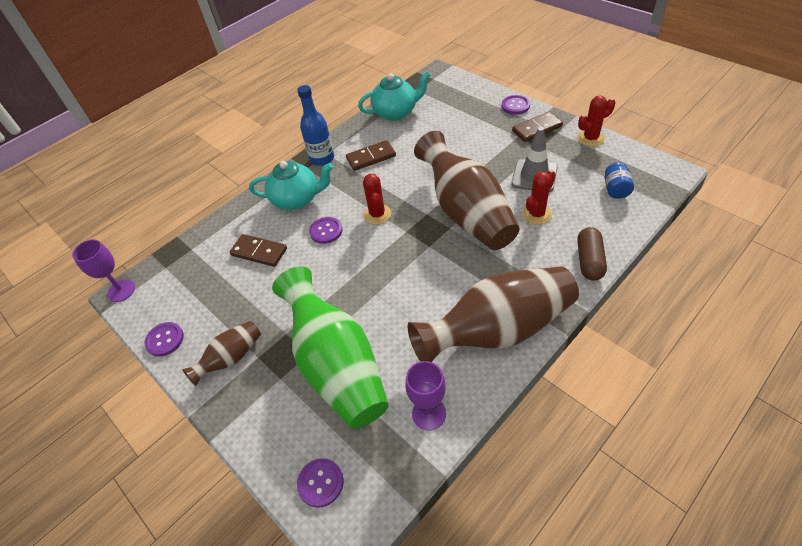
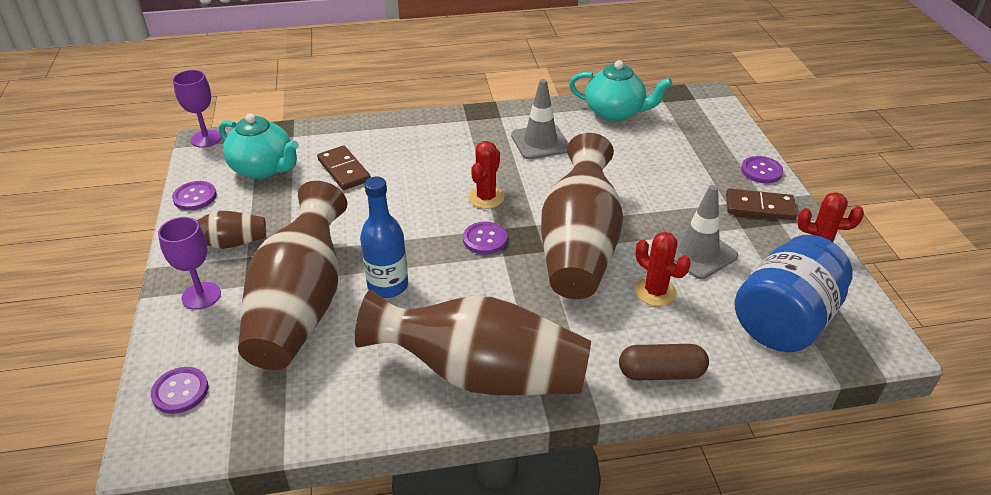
camera: 30 degrees right, 10 degrees down
turquoise teapot [249,161,333,210] -> turquoise teapot moved to [219,113,299,179]
green vase [272,266,389,429] -> brown vase [238,181,347,370]
blue bottle [297,85,334,166] -> blue bottle moved to [360,176,408,298]
purple button [309,217,343,244] -> purple button moved to [463,222,507,255]
brown domino [346,140,396,171] -> grey traffic cone [511,79,569,160]
purple goblet [405,361,446,431] -> purple goblet moved to [158,217,221,310]
red cactus [522,170,556,225] -> red cactus turned 60 degrees clockwise [635,232,691,306]
brown capsule [577,227,607,281] -> brown capsule turned 45 degrees clockwise [619,344,709,380]
blue jar [605,163,634,199] -> blue jar [735,235,853,352], size x2.27

